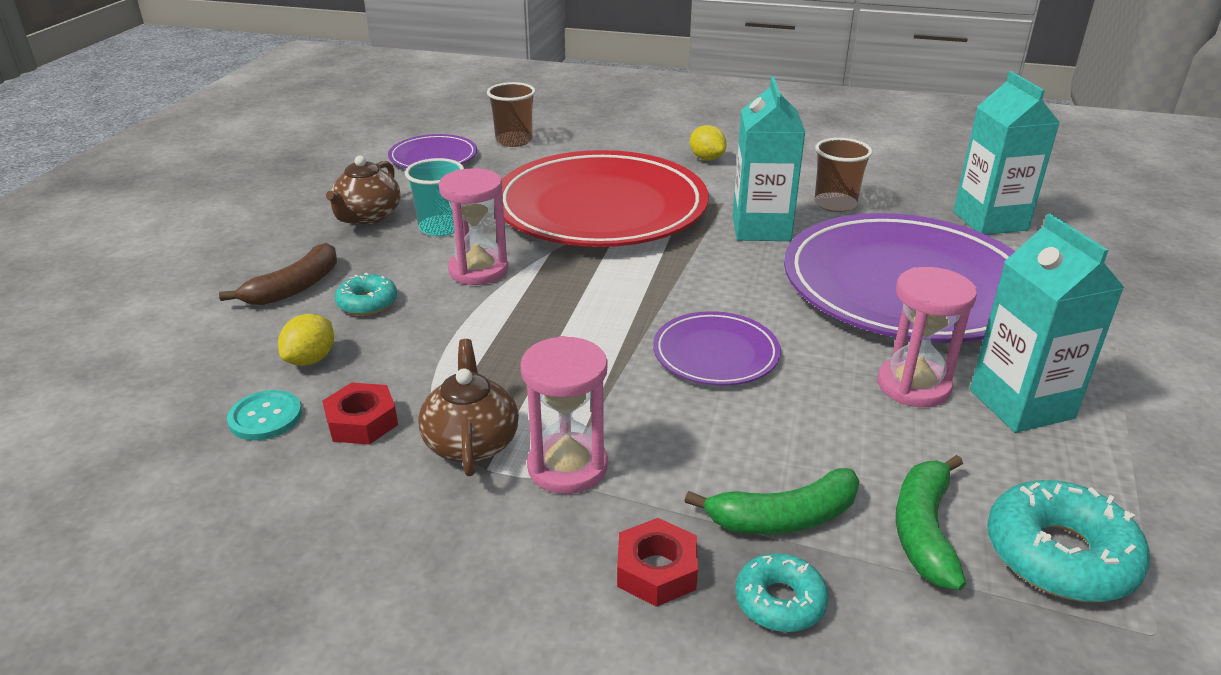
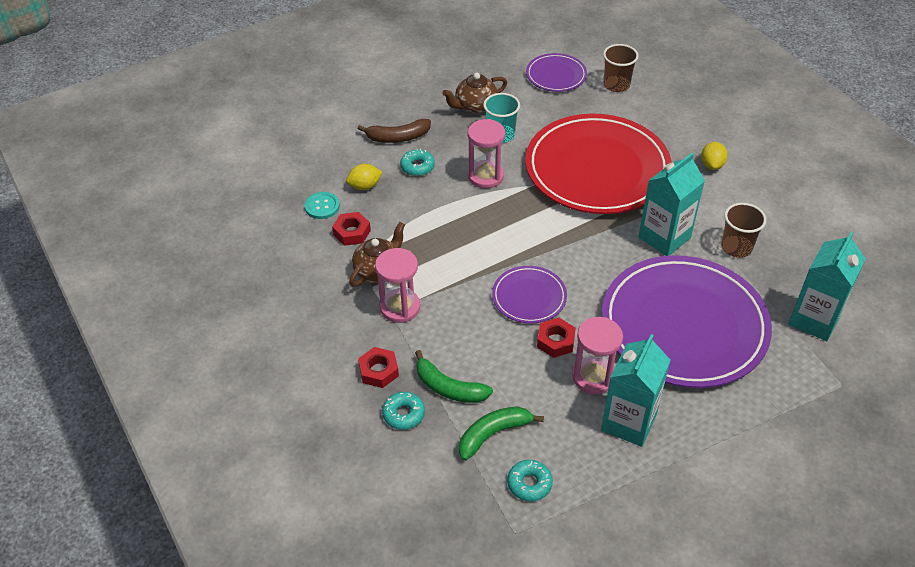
camera: 45 degrees right, 15 degrees up
turquoise donut [987,480,1150,602] -> turquoise donut [507,460,553,501], size x0.59
none -> red nut [537,318,576,358]

